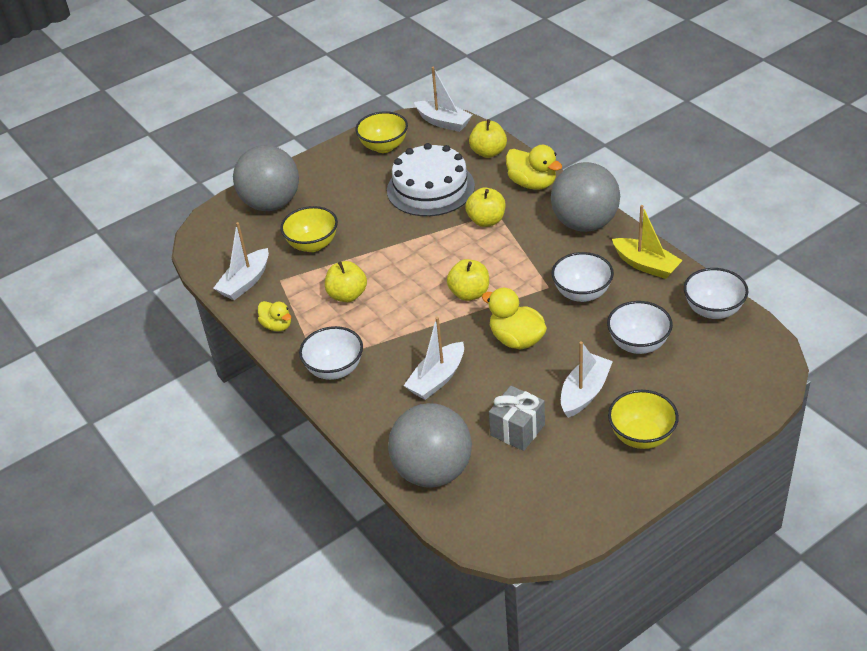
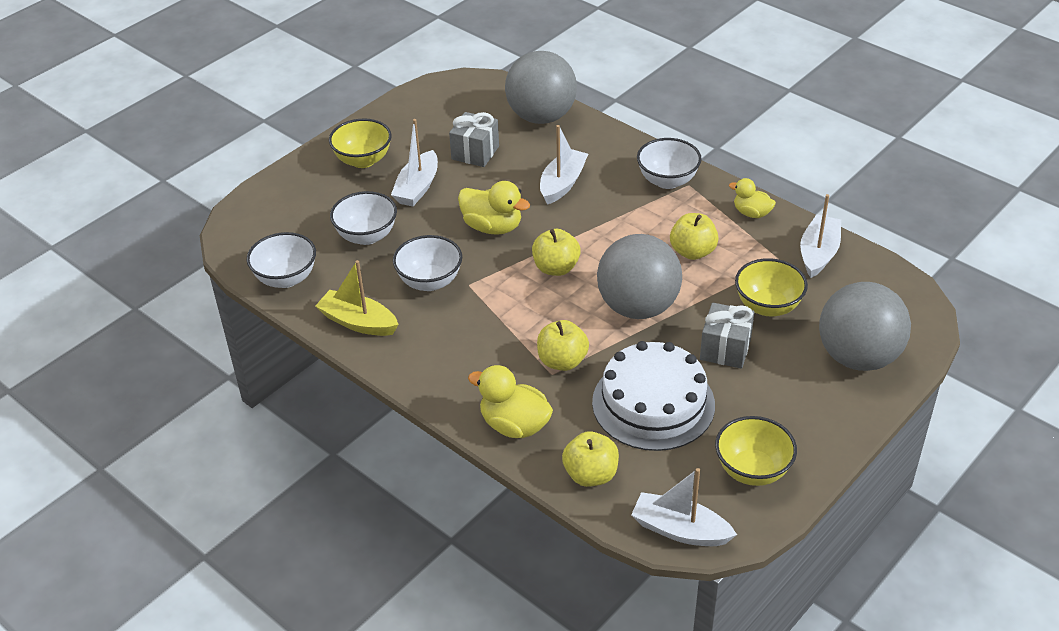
camera: 165 degrees right, 0 degrees up
grey ball [551,162,620,232] -> grey ball moved to [597,234,682,319]
none -> grey gift [700,303,754,369]

